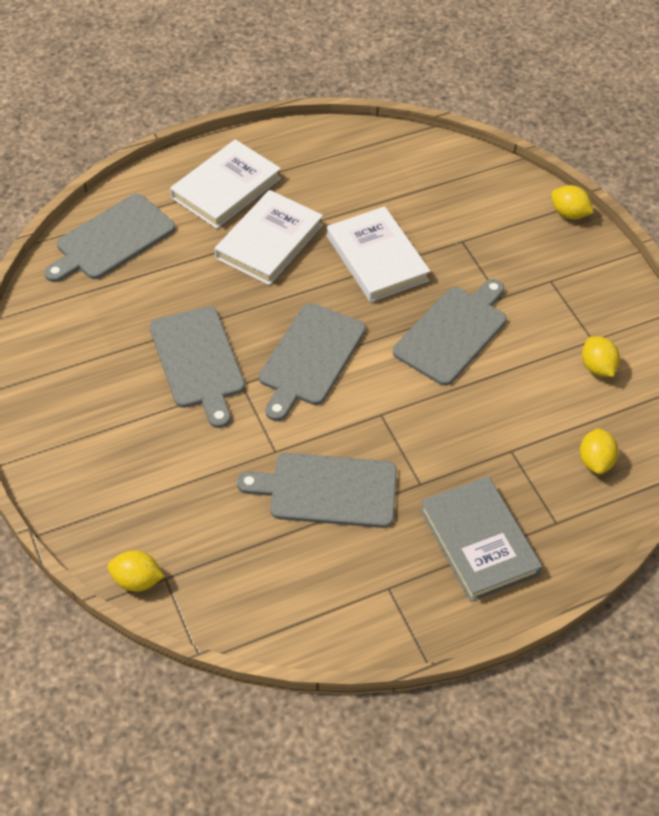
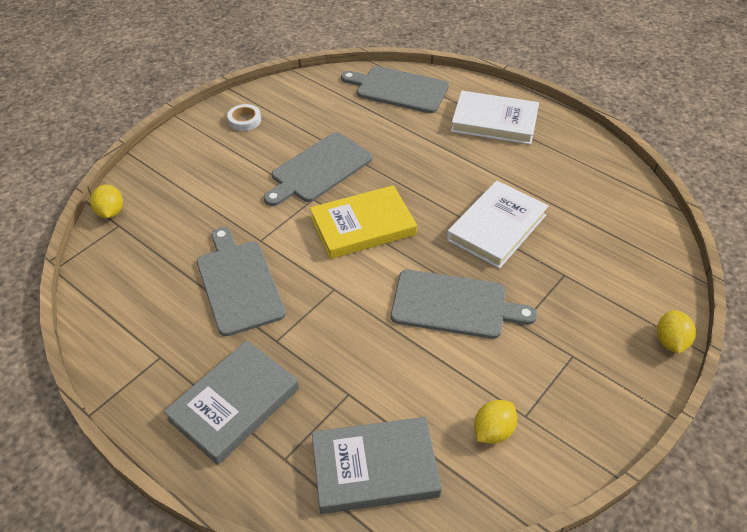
camera: 65 degrees right, 5 degrees down
white book [215,190,323,285] -> none
grey cutting board [259,303,366,421] -> yellow book [310,185,417,259]
yellow lemon [580,428,618,474] -> grey book [312,417,442,514]
none -> white tape [227,104,261,131]

